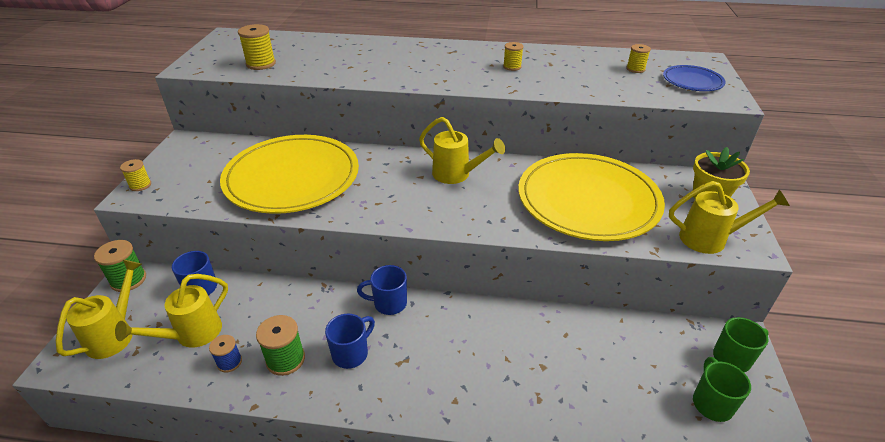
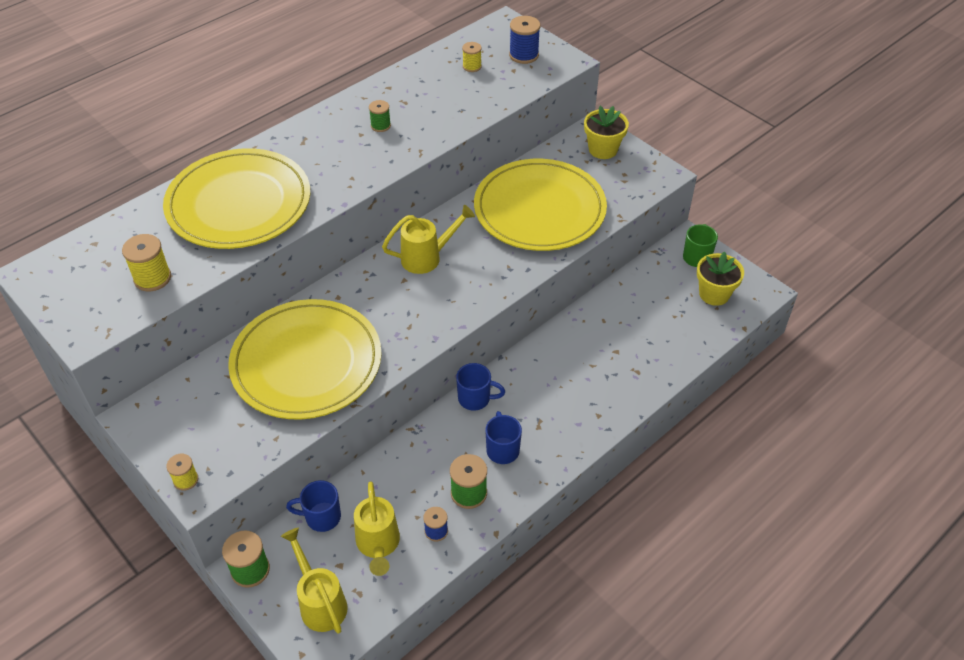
camera: 50 degrees left, 10 degrees up
blue mug [357,265,407,315] -> blue mug turned 120 degrees counterclockwise [456,363,505,411]
yellow spool [503,42,524,71] -> green spool [369,100,391,132]
blue plate [663,65,726,91] -> blue spool [509,16,540,64]
yellow watering can [669,181,790,254] -> none
green mug [693,357,751,422] -> yellow flower pot [697,251,744,306]
none -> yellow plate [163,148,310,249]

